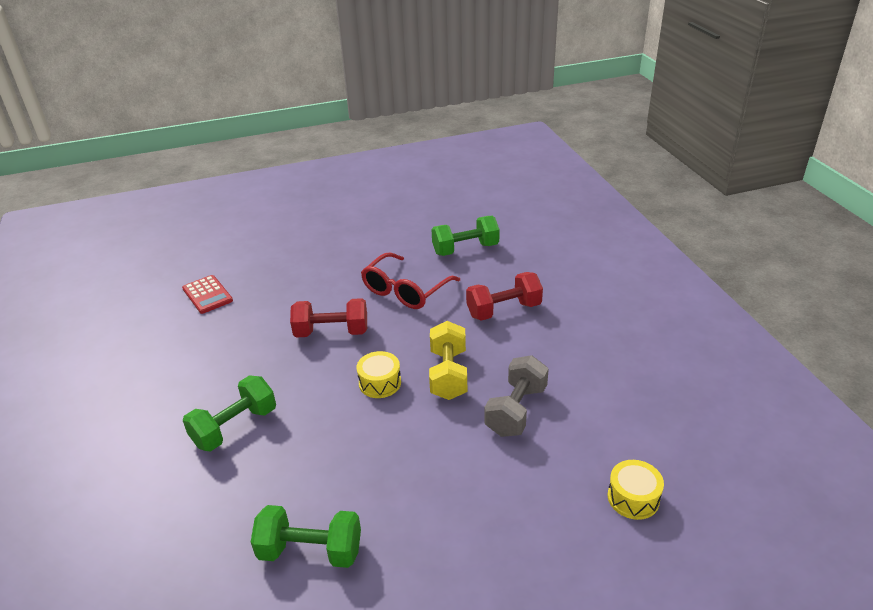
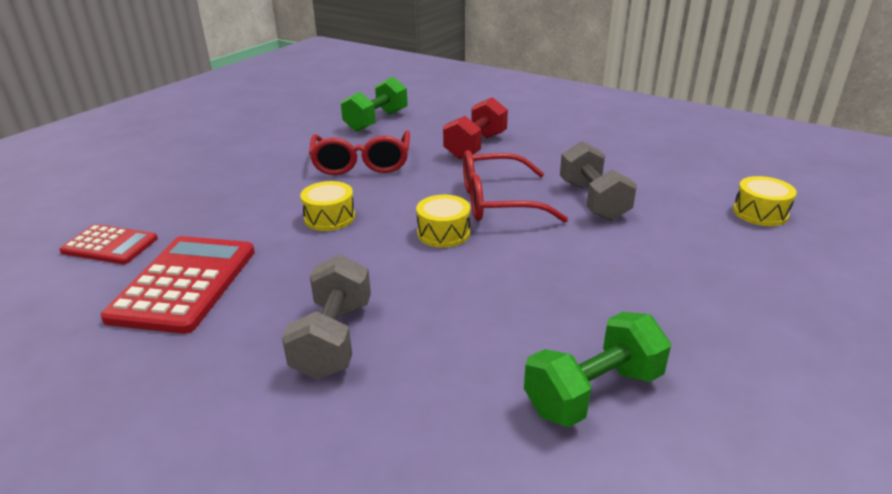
camera: 40 degrees left, 5 degrees down
green dumbbell [183,375,276,451] -> grey dumbbell [282,254,371,380]
red dumbbell [290,298,367,338] -> yellow drum [300,181,355,231]
yellow dumbbell [429,321,467,400] -> red glasses [463,150,568,223]
none -> red calculator [100,236,255,334]

